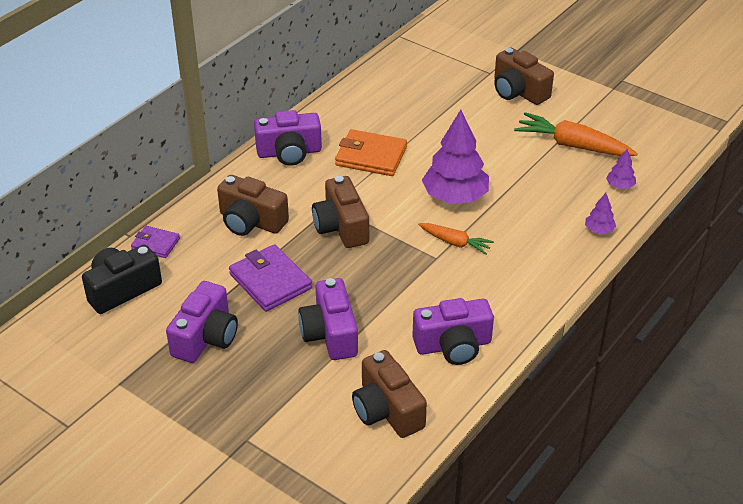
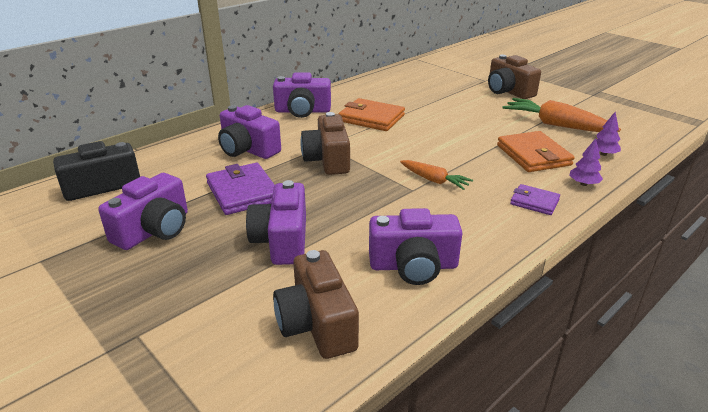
camera: 10 degrees right, 10 degrees down
purple wallet [131,226,180,258] -> purple wallet moved to [510,184,560,215]
brown camera [217,175,289,236] -> purple camera [218,105,281,159]
purple tree [422,110,489,204] -> none
none -> orange wallet [497,131,575,172]

